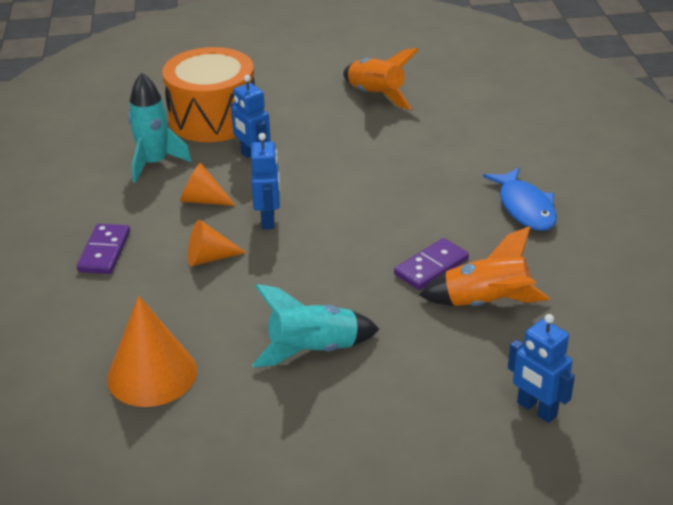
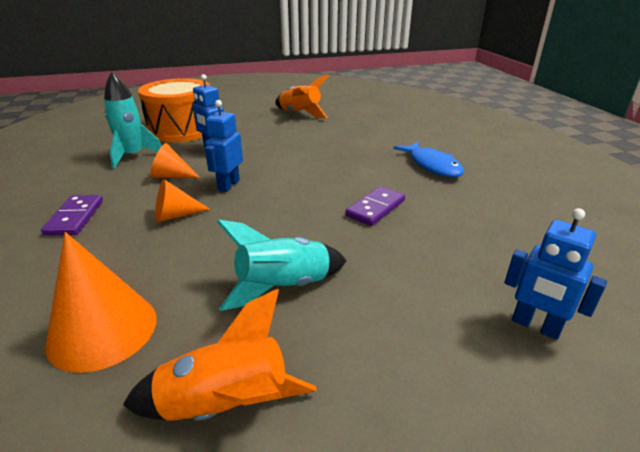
camera: 10 degrees left, 5 degrees down
blue robot [251,133,280,229] -> blue robot turned 150 degrees counterclockwise [205,100,243,192]
orange rocket [419,226,550,306] -> orange rocket moved to [123,289,316,421]

